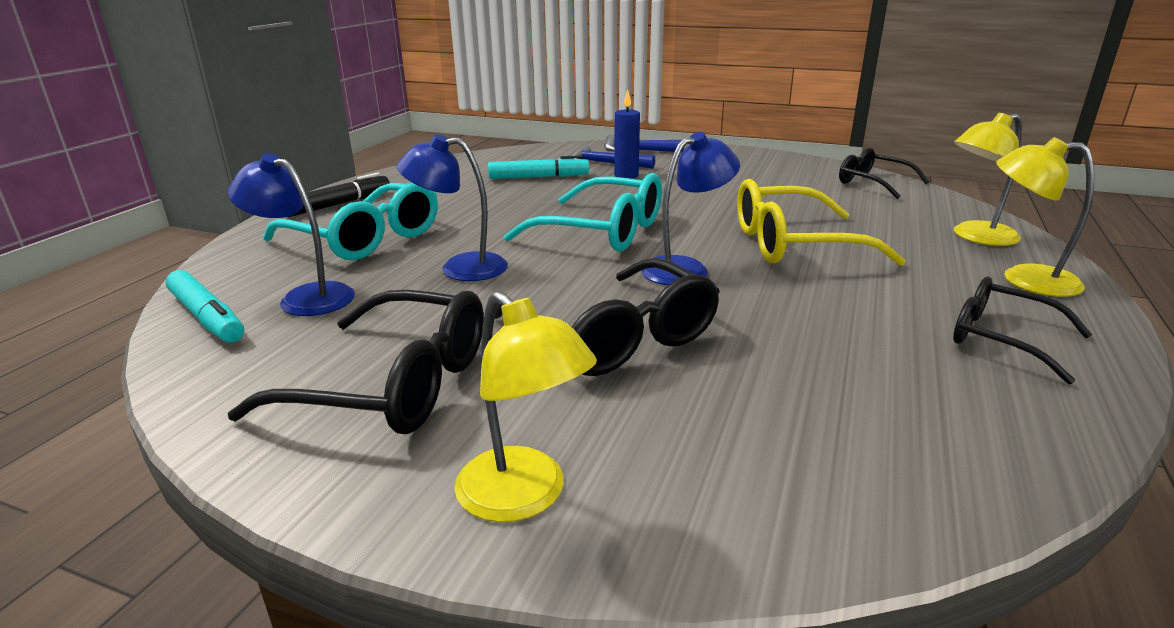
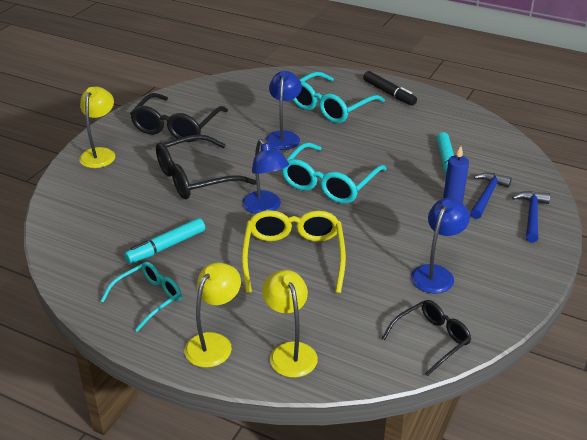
camera: 95 degrees right, 10 degrees up
turquoise marker [165,270,244,343] -> turquoise marker moved to [124,218,205,264]
blue lamp [228,153,355,316] -> blue lamp moved to [411,198,470,294]
yellow lamp [454,291,597,522] -> yellow lamp turned 135 degrees clockwise [79,87,115,168]
black glasses [953,277,1092,385] -> turquoise glasses [101,262,182,332]

